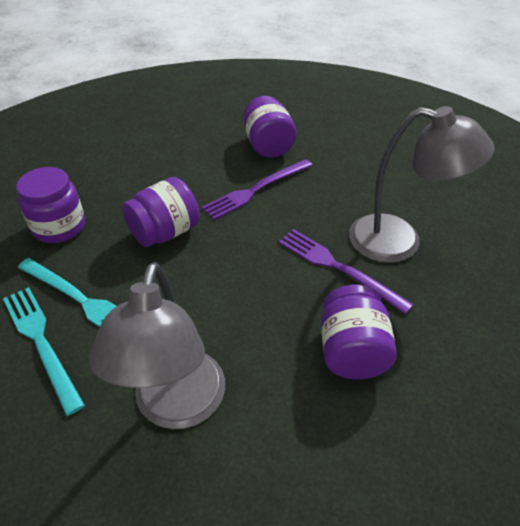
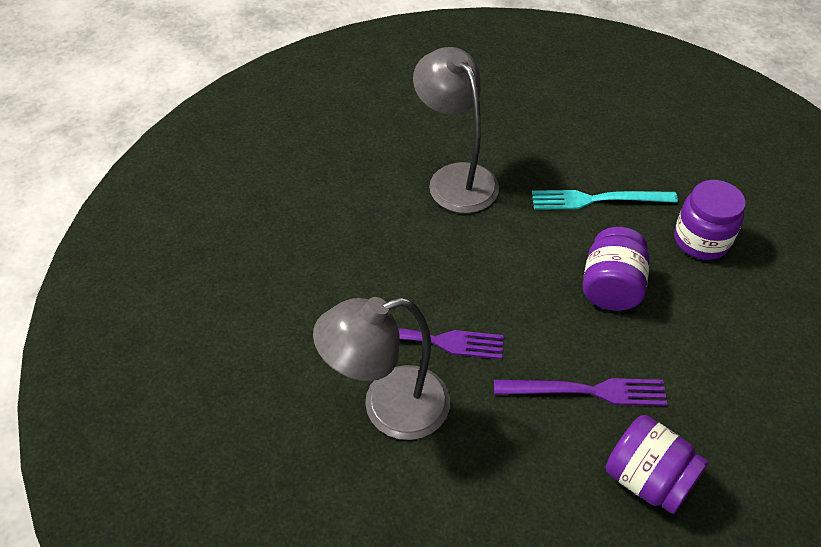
camera: 145 degrees right, 5 degrees up
turquoise fork [3,287,85,416] -> none
purple fork [202,159,313,220] -> purple fork turned 75 degrees clockwise [494,378,667,406]
purple jar [321,285,397,379] -> none

